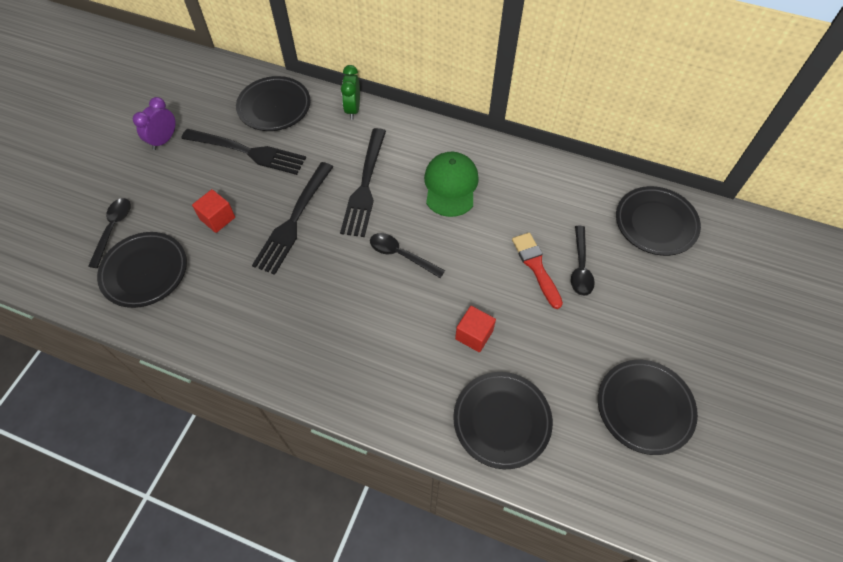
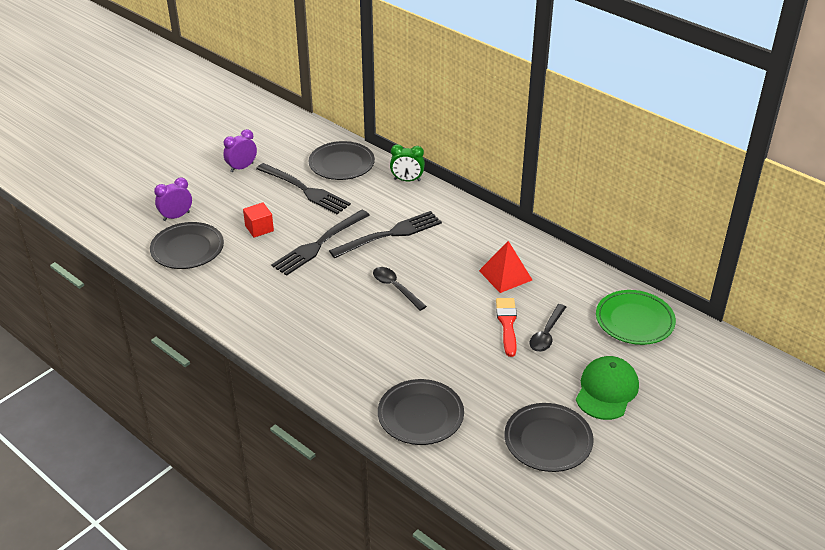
camera: 20 degrees right, 20 degrees down
black spoon [88,198,131,268] -> purple clock [154,178,192,221]
black fork [340,128,386,237] -> black fork turned 150 degrees counterclockwise [329,211,442,258]
green clock [341,65,360,120] -> green clock turned 105 degrees counterclockwise [390,144,425,181]
green cap [424,152,479,217] -> green cap moved to [576,356,639,420]
red cube [455,306,496,352] -> none
black plate [616,186,701,256] -> green plate [596,290,676,345]
none -> red pyramid [479,241,532,293]

